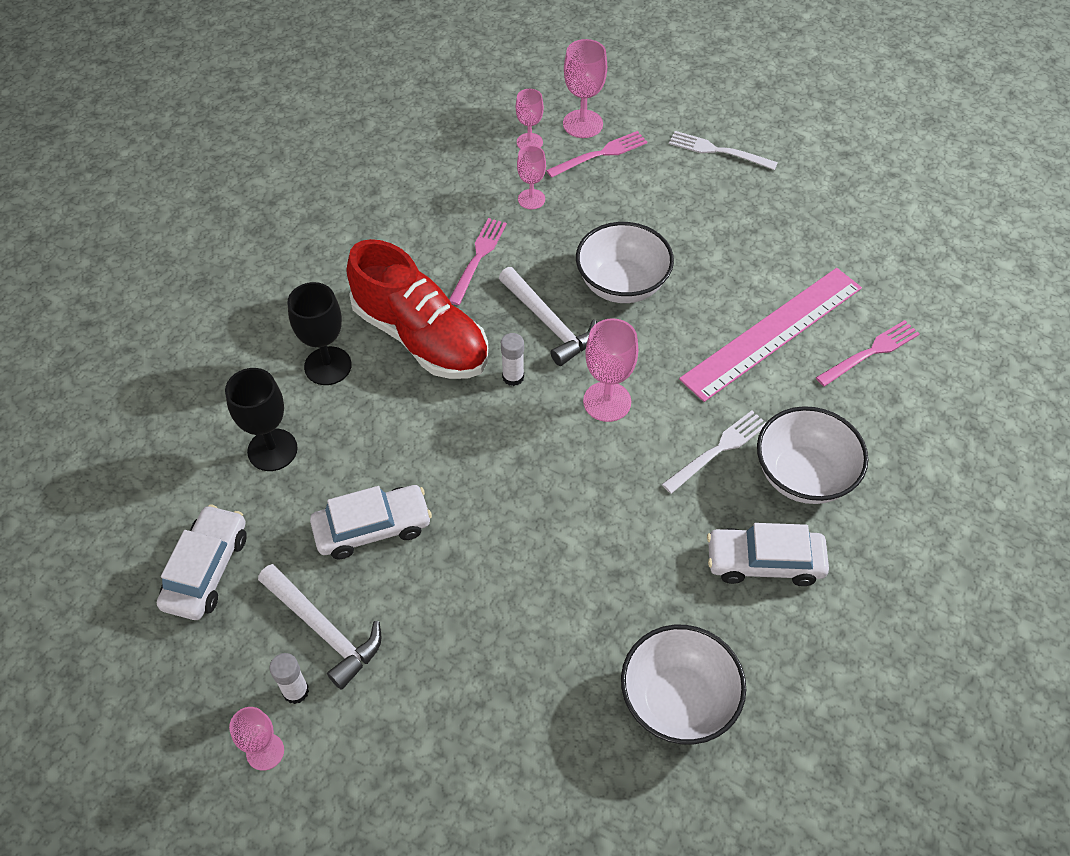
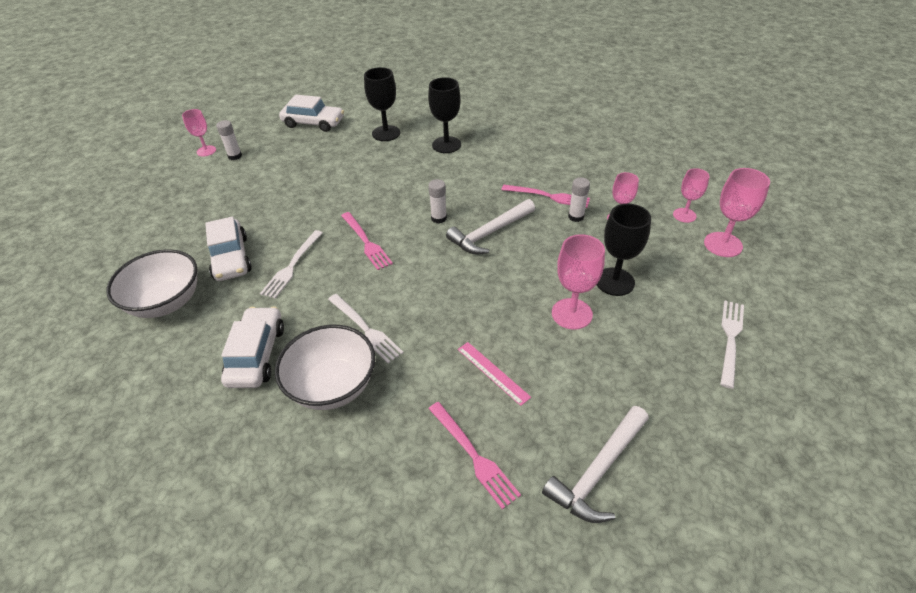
camera: 90 degrees right, 10 degrees down
white hammer [258,564,381,690] -> white hammer moved to [542,406,649,523]
white car [310,485,432,559] -> white car moved to [205,216,252,281]
red shoe [347,239,488,379] -> none
pink fork [546,131,647,178] -> pink fork moved to [341,212,393,270]
white bowl [576,222,674,303] -> none
pink goblet [583,318,638,422] -> pink goblet moved to [552,234,605,330]
pink ruler [679,268,862,402] -> pink ruler [458,342,531,406], size x0.43
none -> white fork [260,230,323,299]
none -> white glue stick [568,177,590,222]
none -> black goblet [597,204,651,296]

